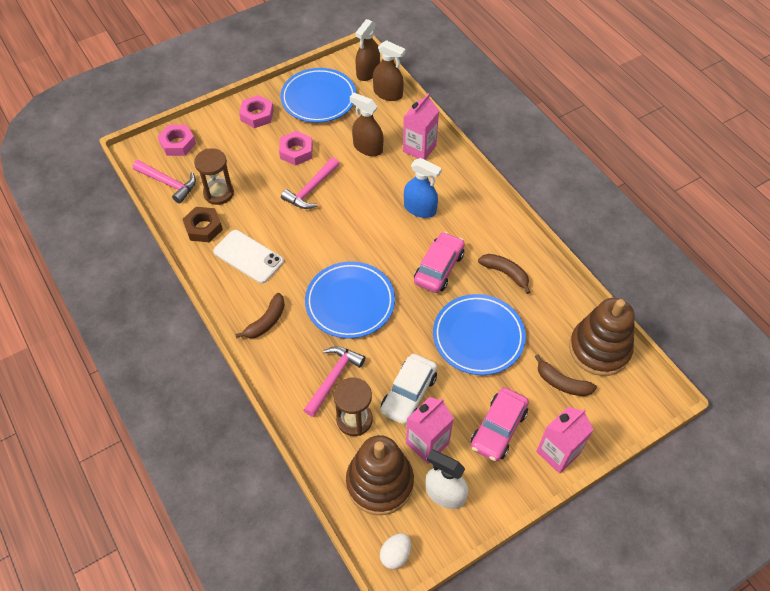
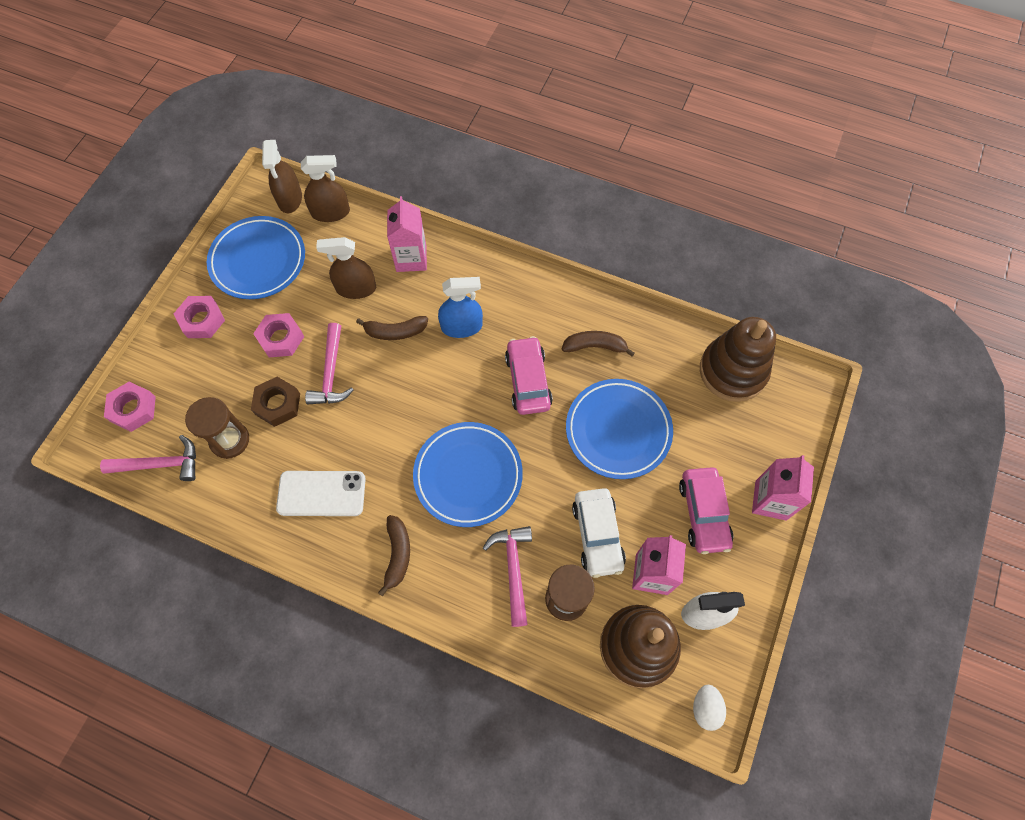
camera: 35 degrees left, 10 degrees up
brown nut [183,207,223,242] -> brown nut moved to [251,377,300,427]
brown banana [535,355,597,396] -> brown banana moved to [356,316,428,340]

